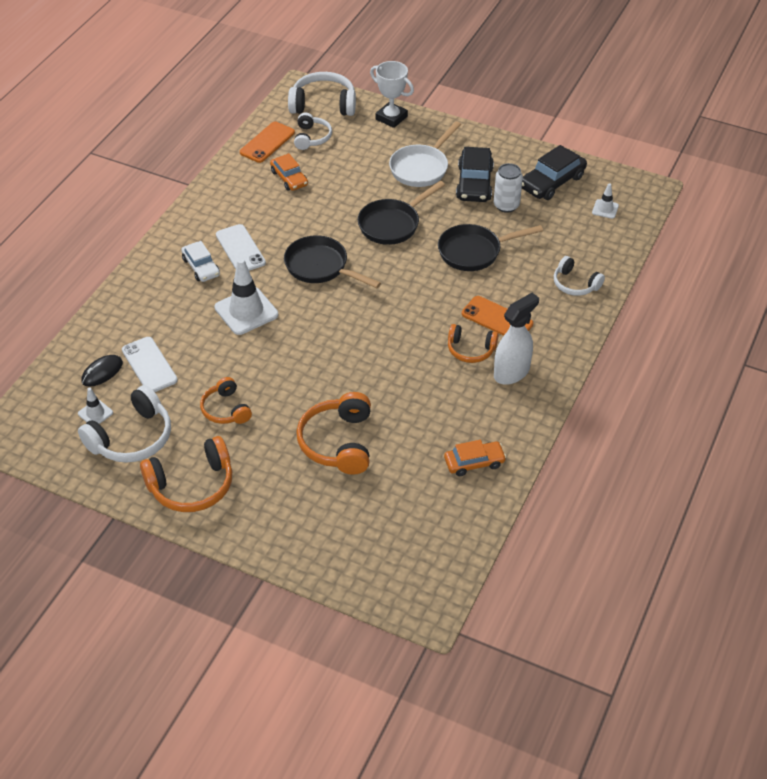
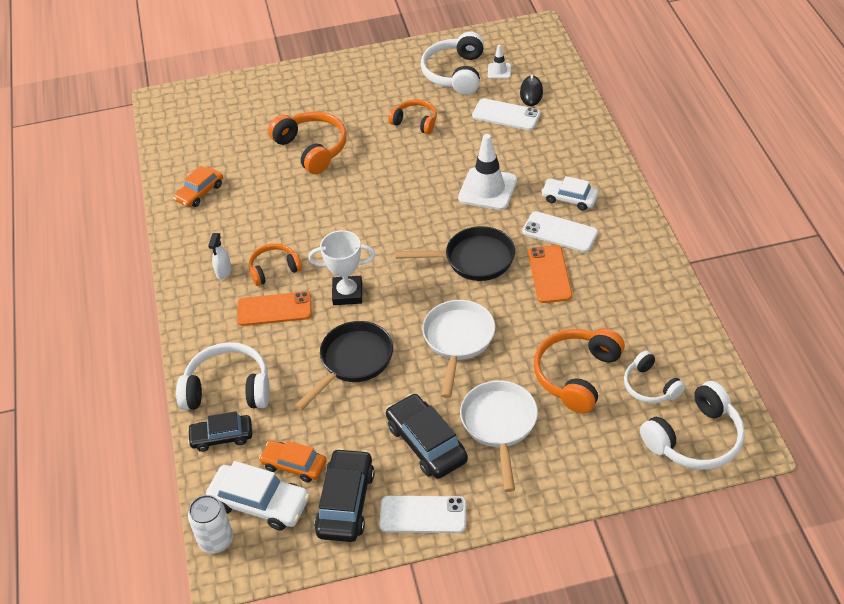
camera: 145 degrees right, 0 degrees up
orange headphones [140,436,232,512] -> orange headphones moved to [534,328,625,414]
orange phone [240,122,295,163] -> orange phone moved to [528,245,572,303]
orange car [270,153,308,191] -> orange car moved to [259,440,327,482]
black pan [358,181,445,245] -> white pan [422,300,495,398]
white trophy [370,61,414,128] -> white trophy moved to [308,230,376,305]
white can [494,163,523,213] -> white can moved to [188,495,233,553]
white spray bottle [494,293,539,385] -> white spray bottle [208,233,232,280], size x0.54
white headphones [554,256,605,296] -> white headphones [176,342,270,410], size x1.62
white traffic cone [592,183,619,219] -> white car [206,461,310,531]
none -> black car [187,411,252,452]
none -> white phone [379,496,466,533]

